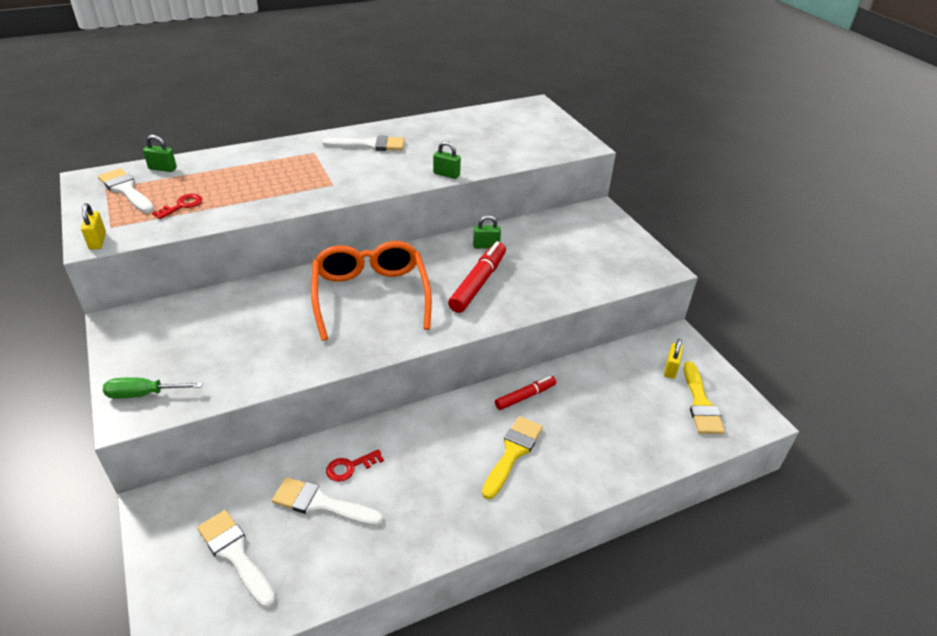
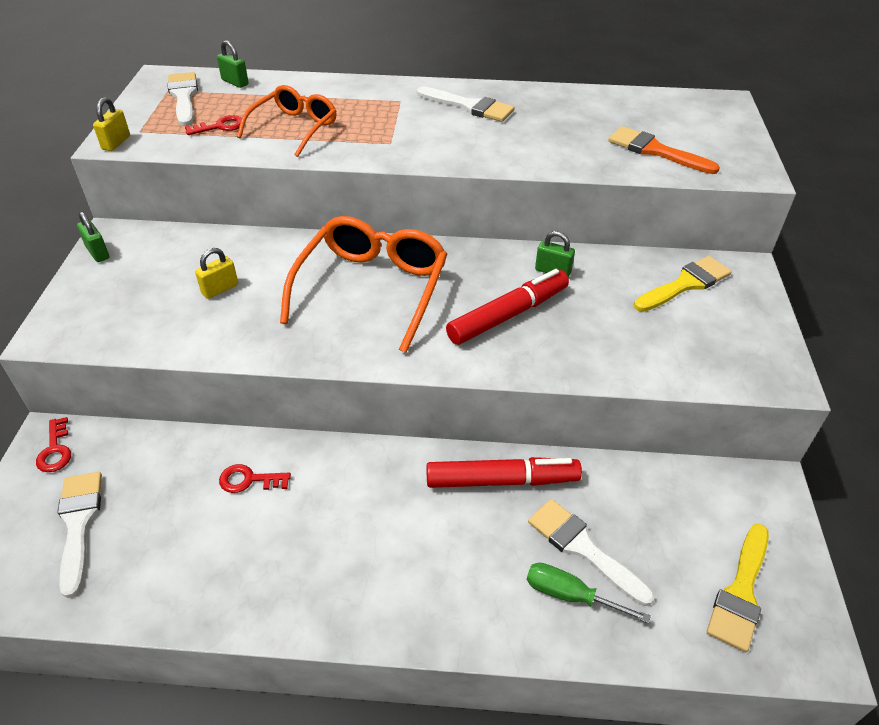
camera: 30 degrees right, 5 degrees up
green screwdriver [103,377,203,399] -> green screwdriver moved to [527,563,651,623]
white brush [272,477,384,526] -> white brush moved to [528,499,655,606]
green padlock [433,141,461,179] -> green padlock moved to [77,211,109,262]
yellow brush [482,416,543,499] -> yellow brush moved to [634,256,732,312]
red marker [495,376,556,410] -> red marker [426,457,582,488], size x1.64
yellow padlock [664,339,683,379] -> yellow padlock moved to [195,248,238,299]
none -> red key [36,417,71,472]
none -> orange glasses [237,85,336,157]
none -> orange brush [608,126,720,174]

